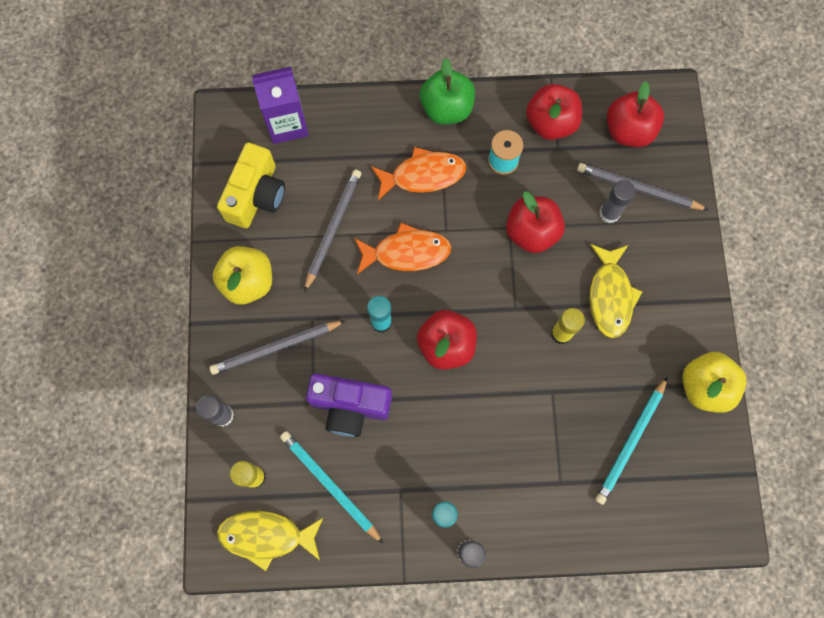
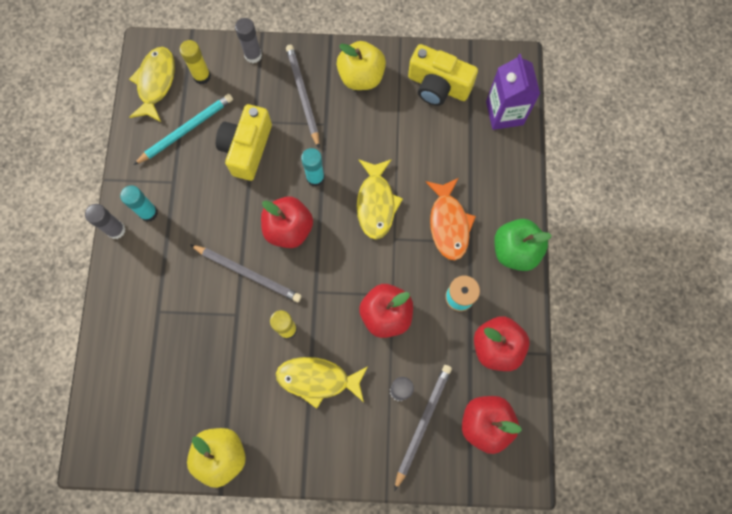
camera: 95 degrees right, 0 degrees up
grey pencil [304,169,361,292] -> grey pencil moved to [191,245,302,302]
purple camera [306,373,392,437] -> yellow camera [216,104,272,181]
orange fish [354,223,451,274] -> yellow fish [357,159,403,239]
turquoise pencil [595,377,667,505] -> none

